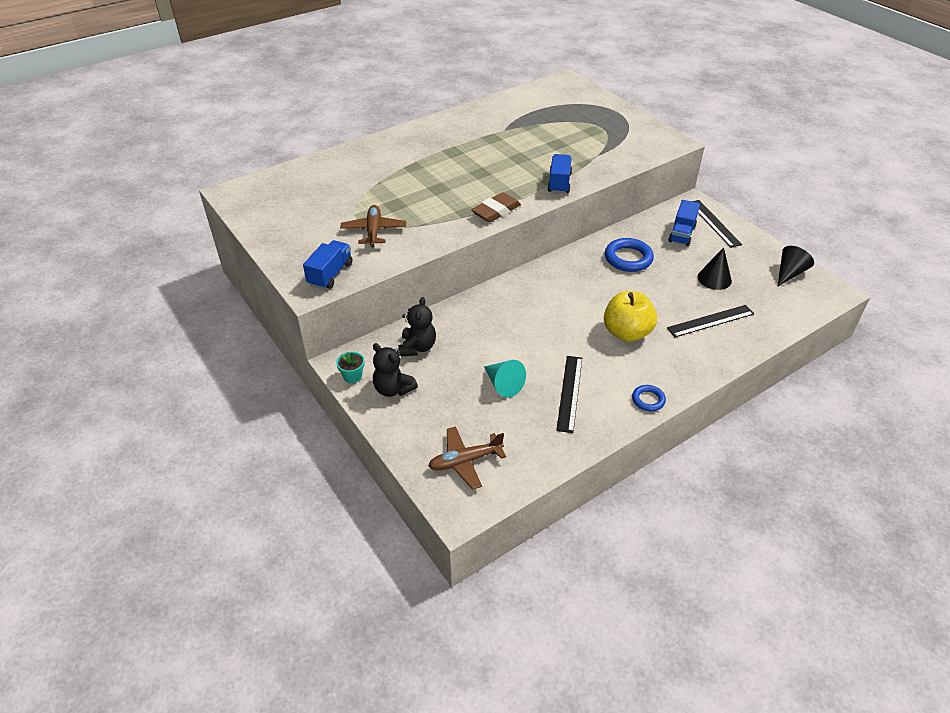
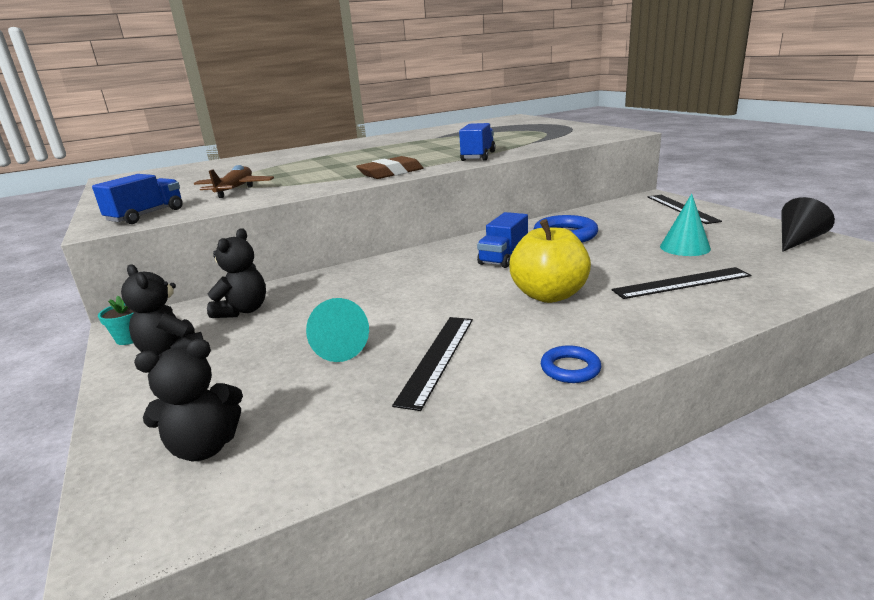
camera: 10 degrees right, 20 degrees down
brown plane [428,426,506,490] -> black teddy bear [134,339,243,461]
blue truck [668,200,700,246] -> blue truck moved to [477,212,528,268]
black cone [698,247,732,290] -> turquoise cone [660,194,711,256]

